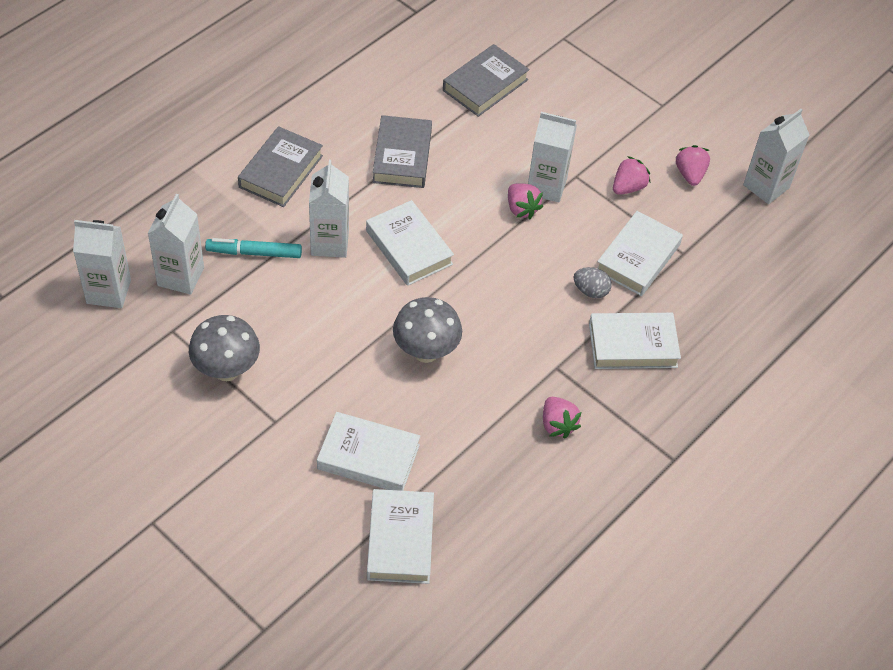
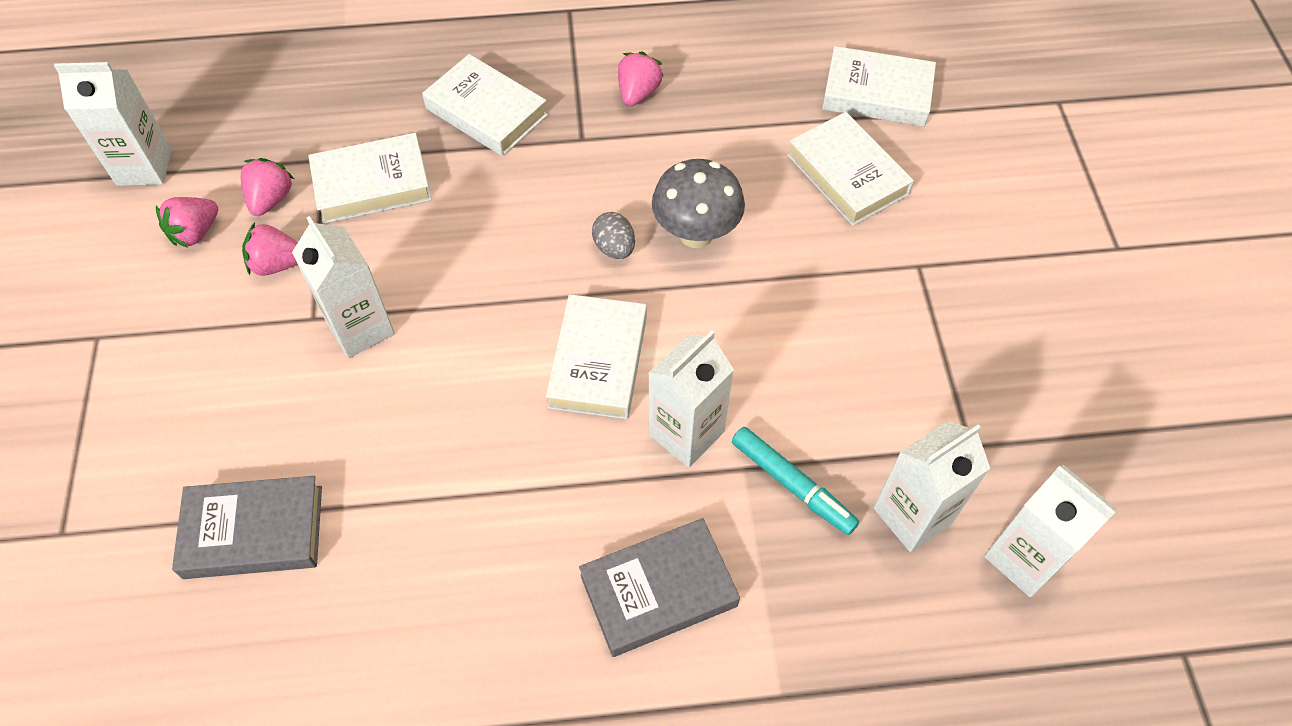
camera: 135 degrees left, 5 degrees up
grey mushroom [189,315,260,381] -> none
white book [367,489,434,584] -> white book turned 60 degrees clockwise [822,46,936,126]
grey book [372,115,432,188] -> none
pink strawberry [508,183,543,219] -> pink strawberry moved to [241,158,294,216]
grey egg [573,267,612,298] -> grey egg moved to [592,212,635,259]

